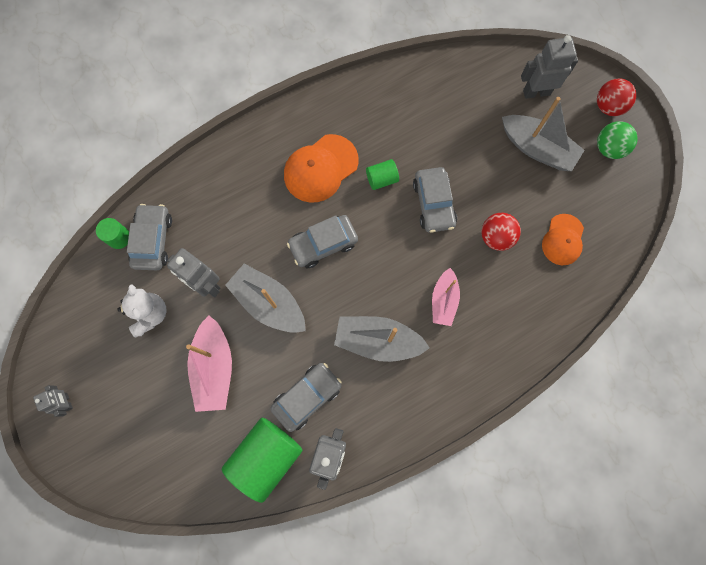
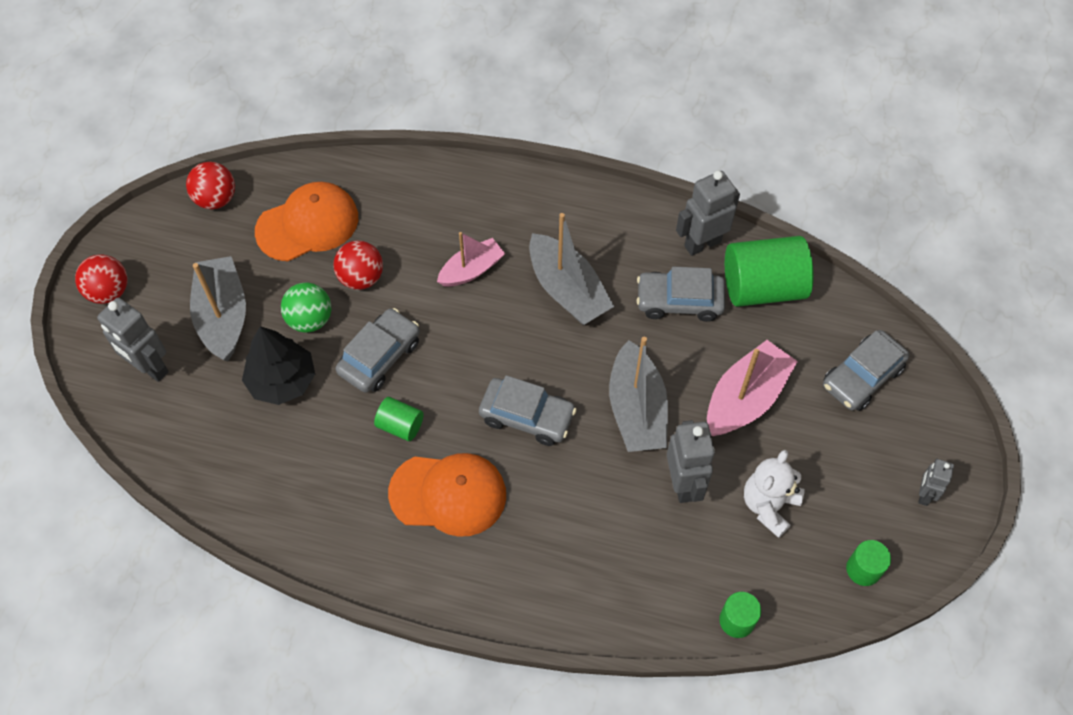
camera: 135 degrees left, 15 degrees down
grey car [127,204,172,270] -> grey car moved to [823,330,909,411]
orange cap [542,214,584,265] -> orange cap [255,182,358,261], size x1.53
green ball [597,121,638,159] -> green ball moved to [281,282,331,333]
none -> red ball [186,162,235,209]
none -> black tree [242,326,315,405]
none -> green cylinder [846,540,891,586]

